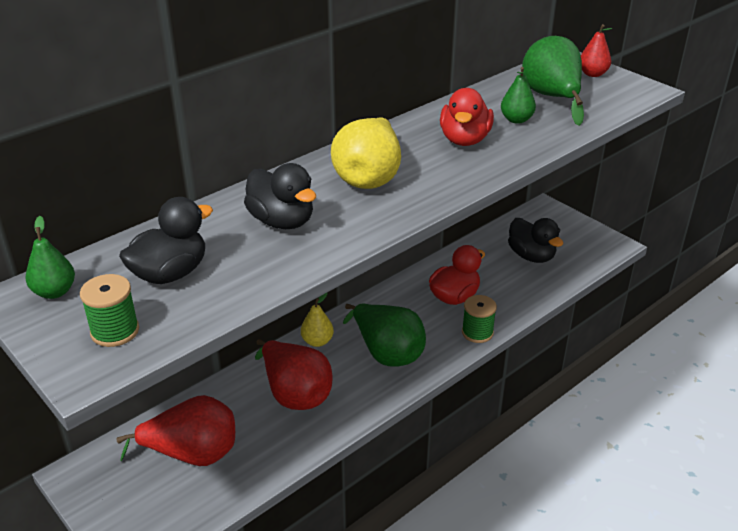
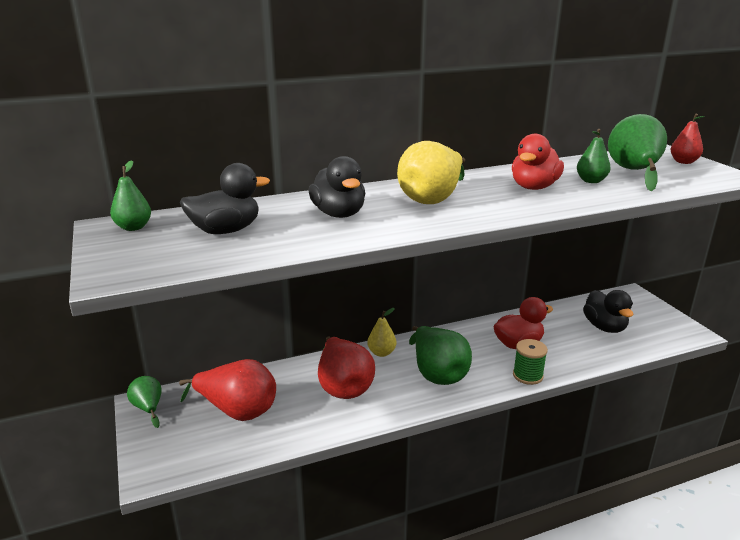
camera: 20 degrees right, 10 degrees down
green spool [80,274,139,347] -> none
none -> green pear [127,376,162,428]

